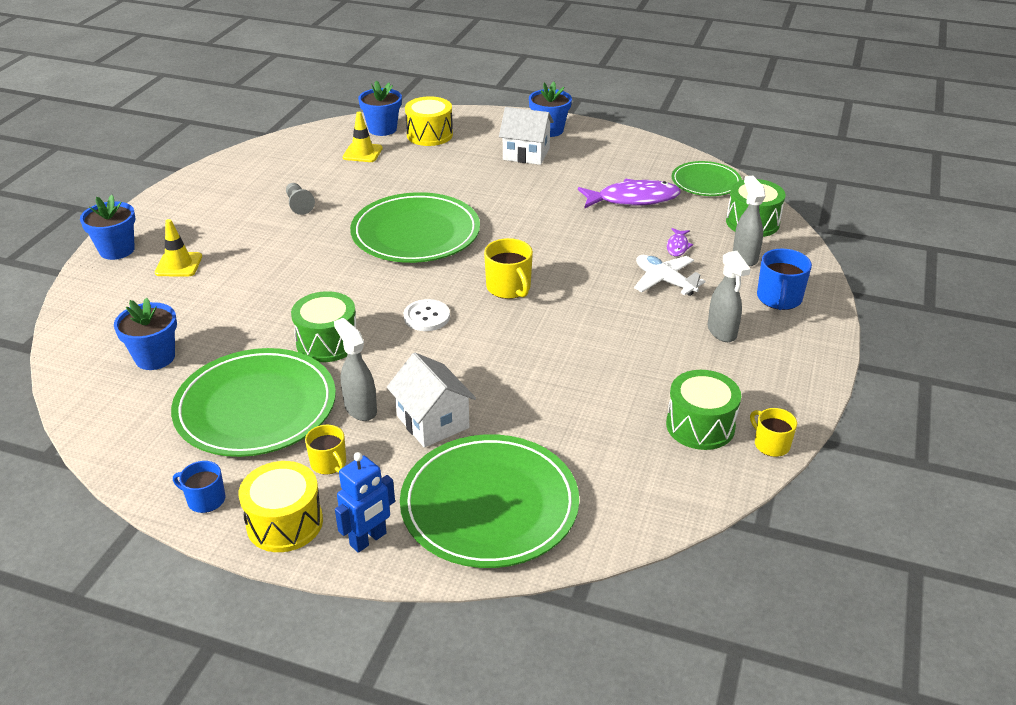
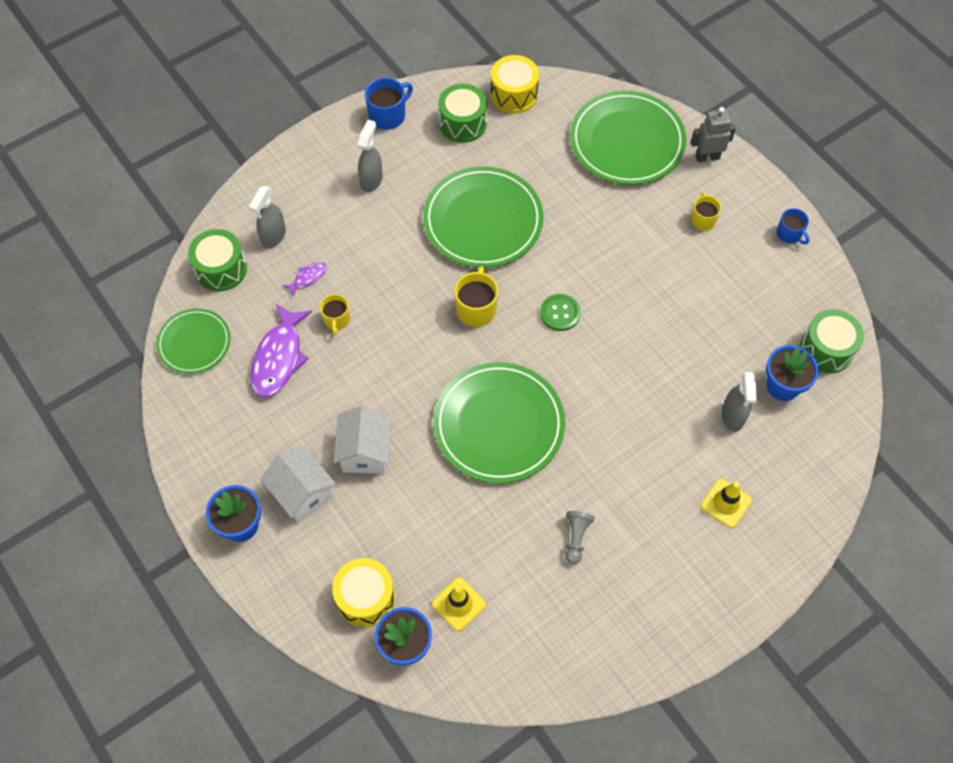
camera: 145 degrees left, 25 degrees up
blue flower pot [80,195,136,260] -> none
green plate [171,348,336,457] -> green plate moved to [423,166,543,268]
yellow drum [239,461,323,552] -> yellow drum moved to [491,55,539,113]
green drum [291,291,356,362] -> green drum moved to [800,309,864,373]
grey spray bottle [334,318,377,421] -> grey spray bottle moved to [722,372,757,432]
blue robot [335,452,395,553] -> grey robot [691,107,736,162]
white house [387,352,476,448] -> white house moved to [333,406,392,474]
white button [404,299,450,331] -> green button [540,294,581,331]
purple fish [578,179,681,209] -> purple fish turned 105 degrees counterclockwise [250,304,312,398]
white plane [634,255,706,296] -> none
yellow mug [750,408,797,457] -> yellow mug moved to [320,294,350,335]
blue mug [757,249,812,310] -> blue mug moved to [365,78,413,130]

